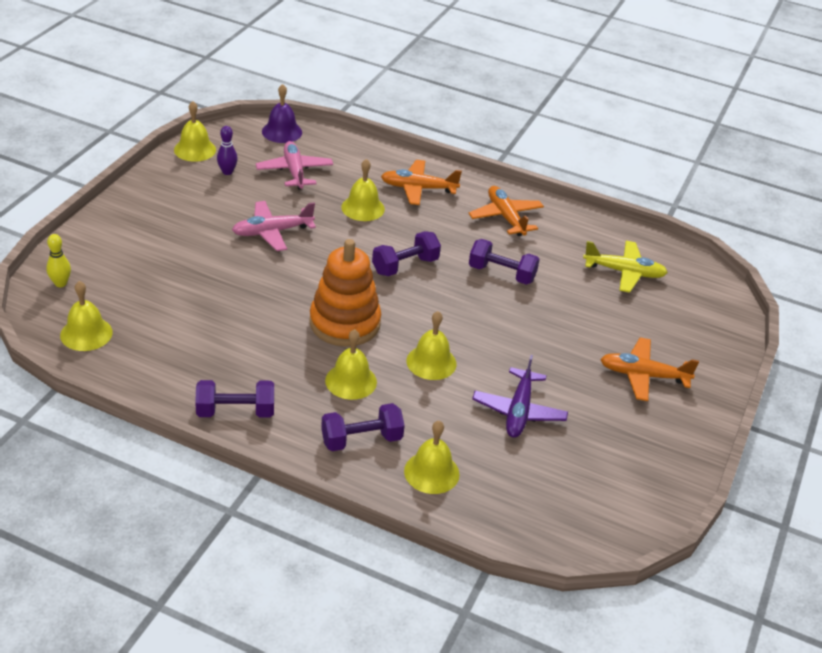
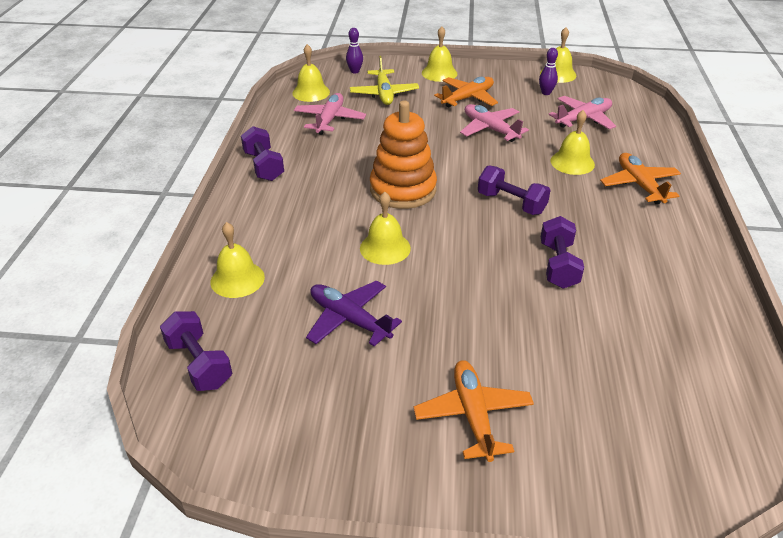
camera: 75 degrees right, 0 degrees up
yellow bowling pin [46,234,71,287] -> purple bowling pin [346,28,363,73]
purple bell [262,84,302,143] -> none
purple dumbbell [321,403,405,451] -> purple dumbbell moved to [160,311,232,391]
yellow bell [325,329,377,400] -> yellow bell moved to [422,26,458,82]
orange plane [468,186,544,236] -> orange plane moved to [434,77,498,108]
purple plane [472,355,568,438] -> purple plane turned 45 degrees clockwise [306,280,402,346]
yellow plane [583,241,668,293] -> yellow plane moved to [350,56,419,105]
none -> pink plane [294,93,366,135]

